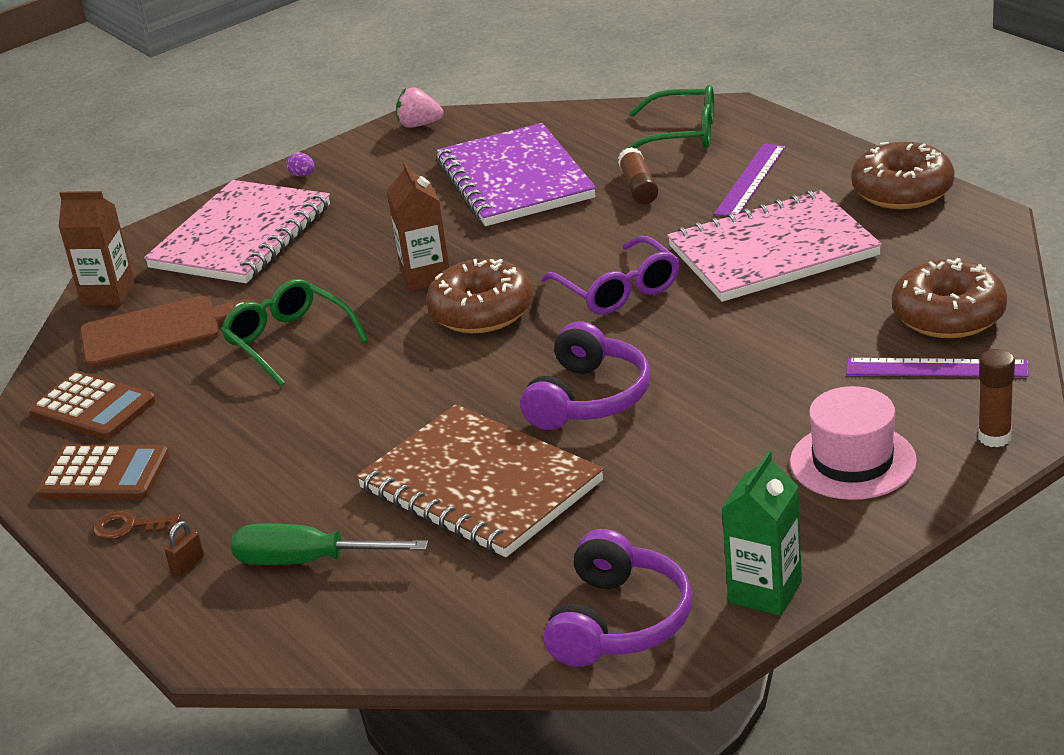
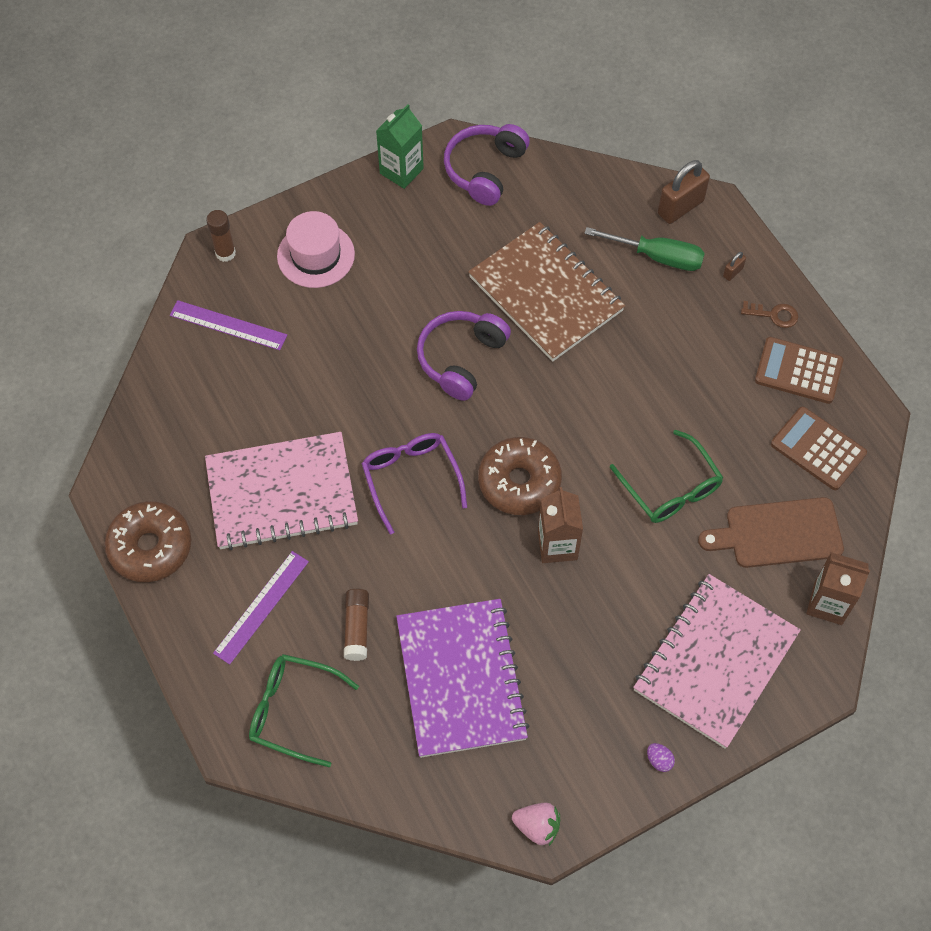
camera: 175 degrees left, 30 degrees up
brown donut [892,258,1007,338] -> none
none -> brown padlock [658,160,710,224]

